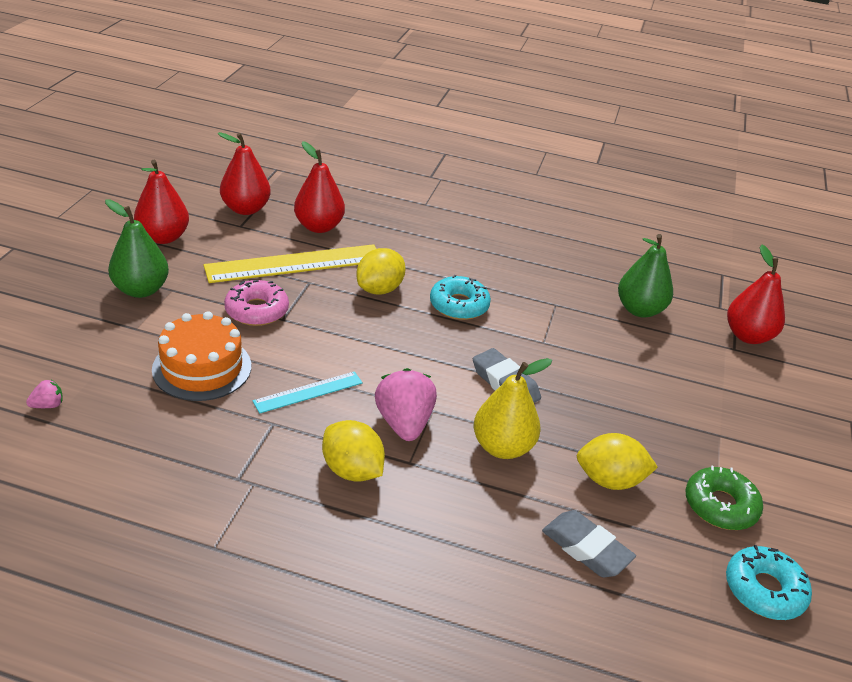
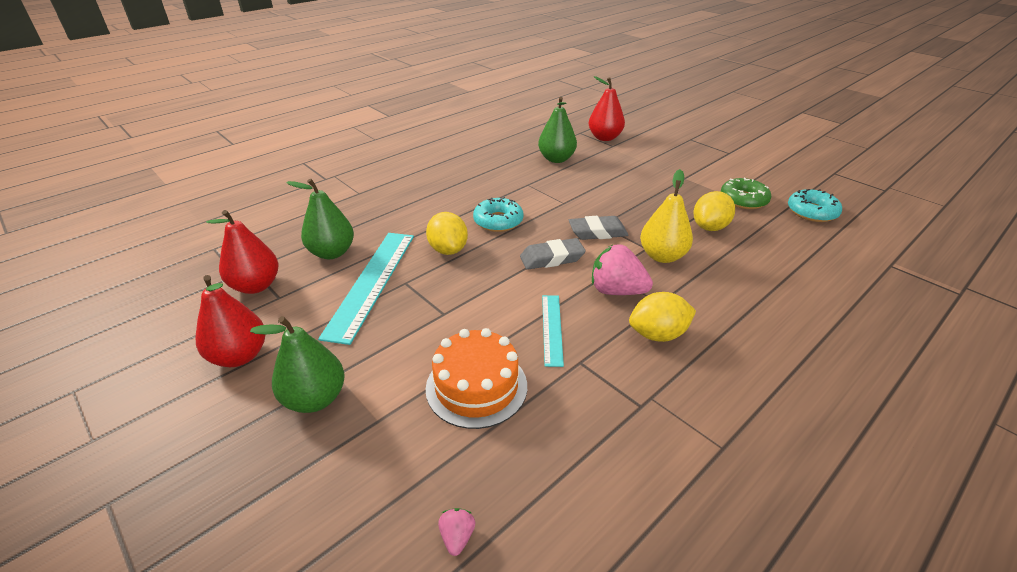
camera: 55 degrees left, 0 degrees up
yellow ruler [204,244,376,283] -> turquoise ruler [318,233,414,345]
pink donut [224,280,289,326] -> none
red pear [294,141,345,233] -> green pear [287,179,354,259]
grey eraser [542,510,636,577] -> grey eraser moved to [520,238,586,270]

